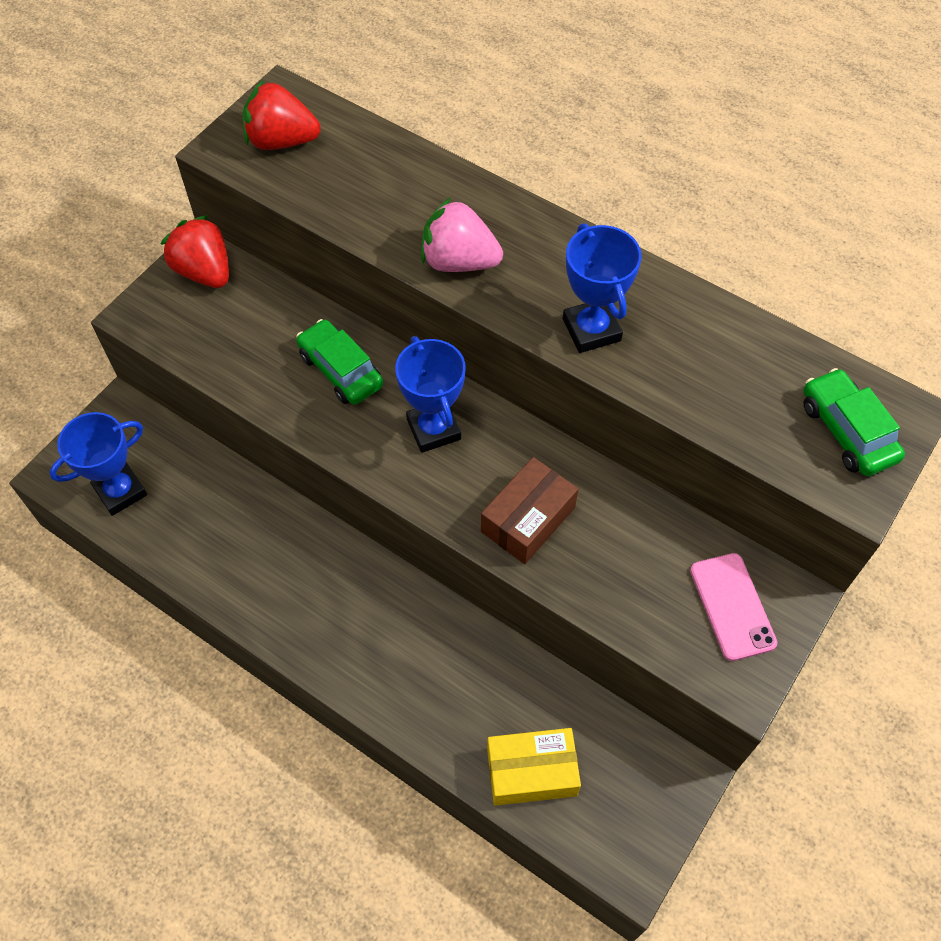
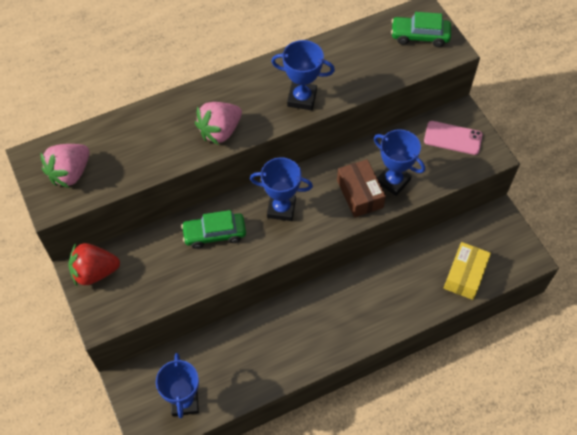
camera: 60 degrees left, 0 degrees up
red strawberry [243,80,321,150] -> pink strawberry [40,144,90,188]
none -> blue trophy [374,129,425,196]

